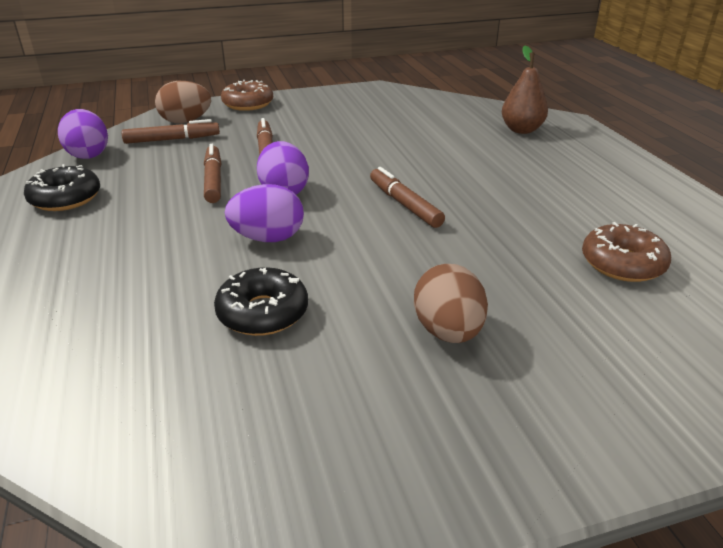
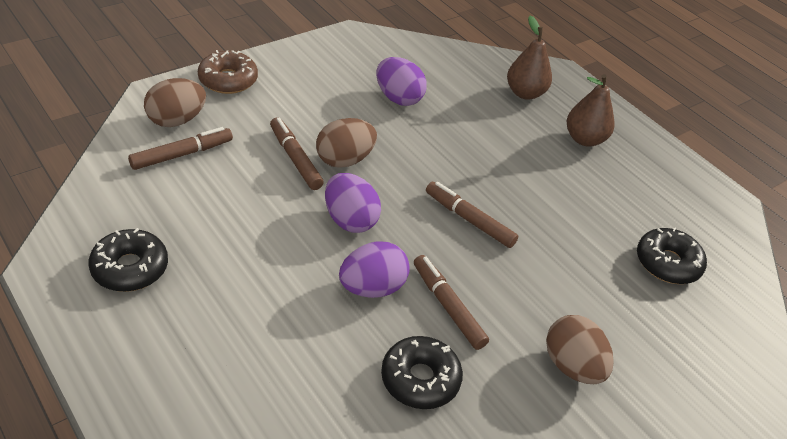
camera: 25 degrees left, 10 degrees up
purple egg [58,109,108,159] -> purple egg moved to [376,57,427,106]
brown marker [204,144,221,203] -> brown marker moved to [414,255,489,350]
brown donut [582,222,671,282] -> black donut [637,227,707,284]
none -> brown egg [316,118,377,168]
none -> brown pear [567,74,614,146]

